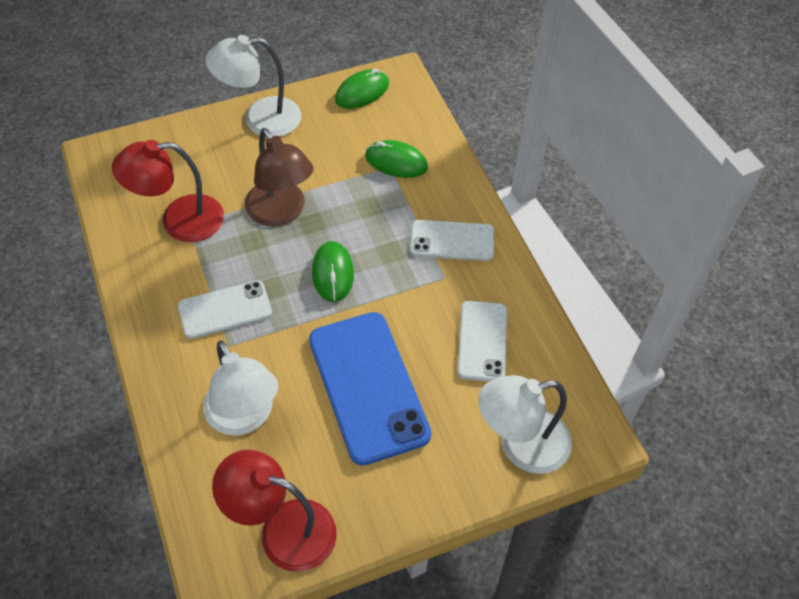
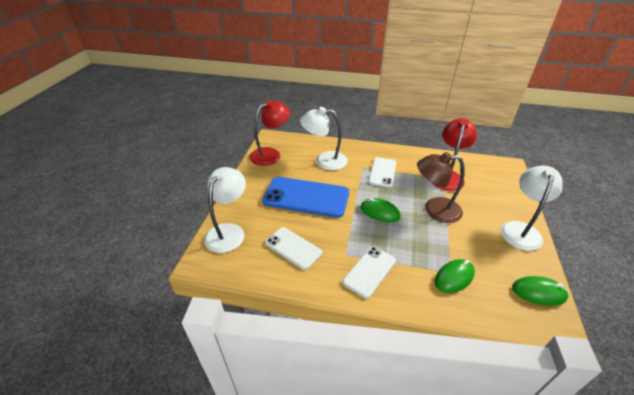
camera: 125 degrees right, 15 degrees down
green mouse [335,69,389,109] -> green mouse turned 75 degrees counterclockwise [512,276,569,306]

